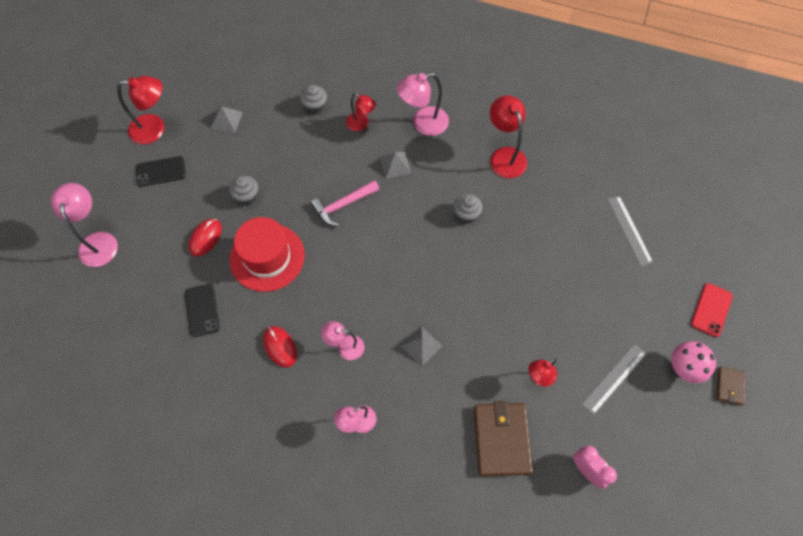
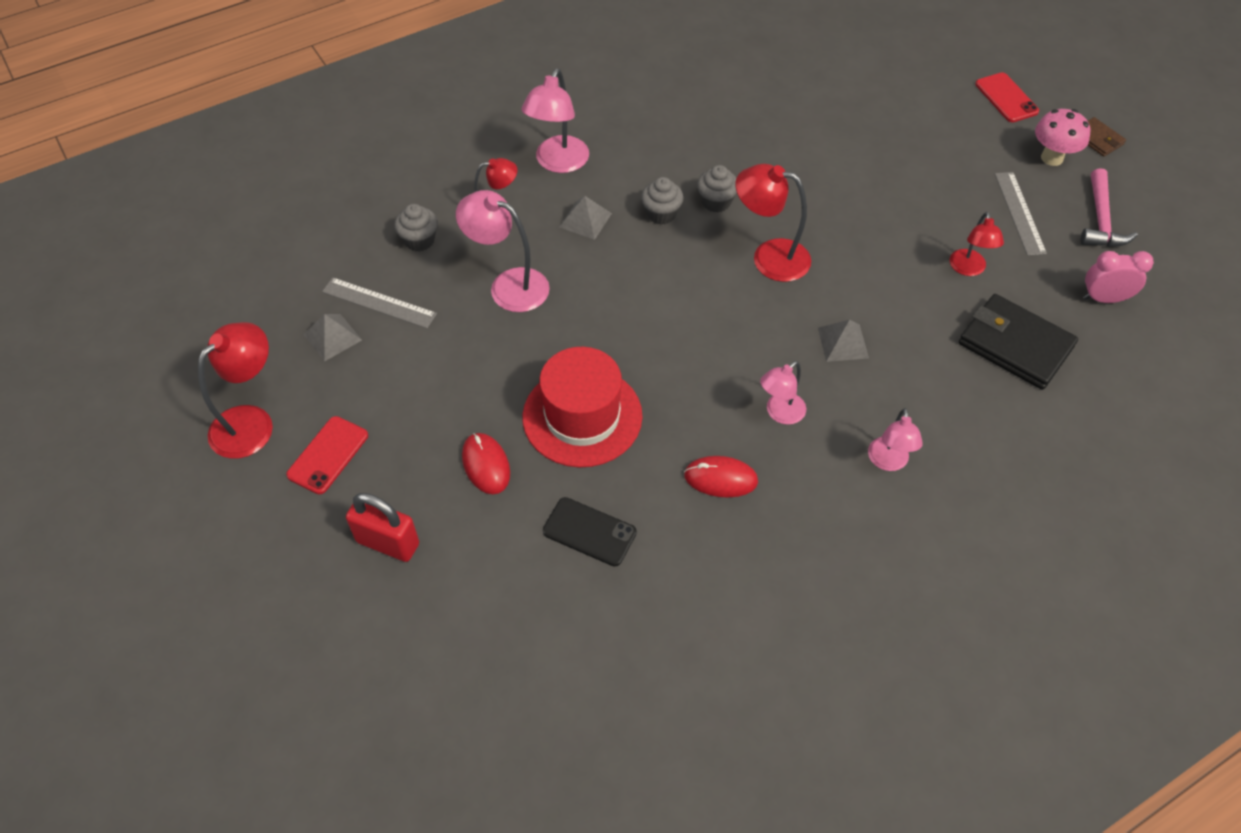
camera: 50 degrees left, 10 degrees down
pink lamp [51,183,118,267] -> pink lamp moved to [456,190,550,312]
black phone [136,156,186,187] -> red phone [286,416,368,494]
grey cupcake [229,175,258,205] -> grey cupcake moved to [641,177,684,225]
pink hammer [311,180,379,226] -> pink hammer moved to [1081,168,1138,247]
brown wallet [474,401,533,476] -> black wallet [959,294,1078,390]
red lamp [490,95,527,178] -> red lamp moved to [735,164,811,282]
grey ruler [607,196,653,266] -> grey ruler moved to [322,278,437,328]
none -> red padlock [346,493,419,562]

